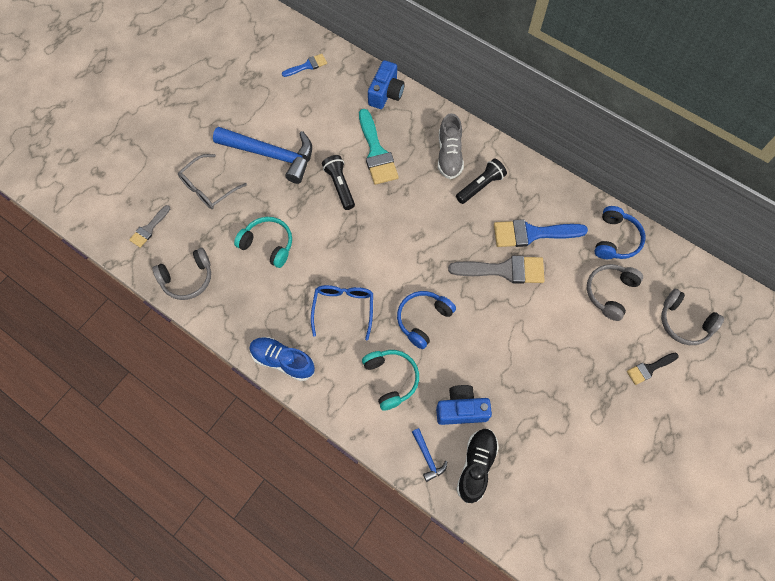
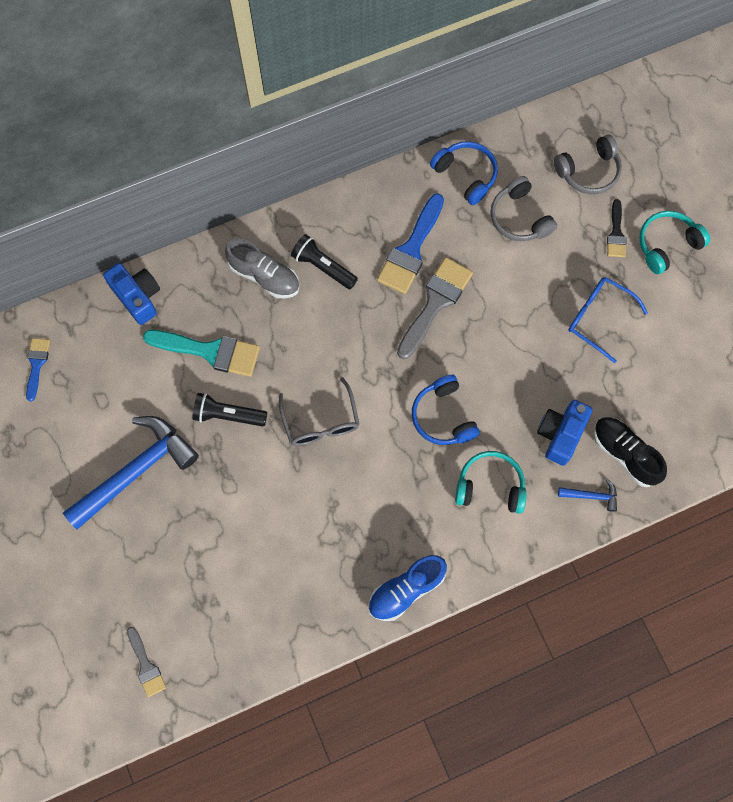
camera: 60 degrees left, 5 degrees up
grey headphones [153,248,211,300] -> none
grey glasses [178,154,247,209] -> grey glasses moved to [279,377,359,446]
turquoise headphones [234,217,292,268] -> turquoise headphones moved to [639,211,710,274]
blue glasses [311,285,373,340] -> blue glasses moved to [568,277,648,363]
black flashlight [456,158,507,204] -> black flashlight turned 45 degrees counterclockwise [291,234,358,289]

